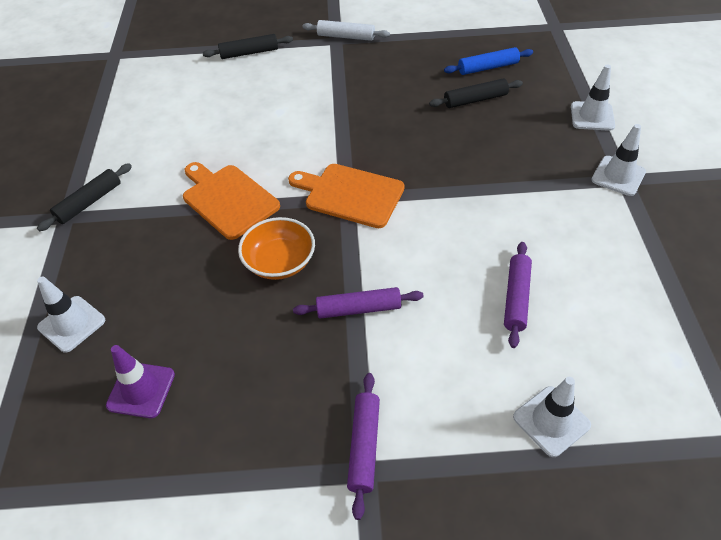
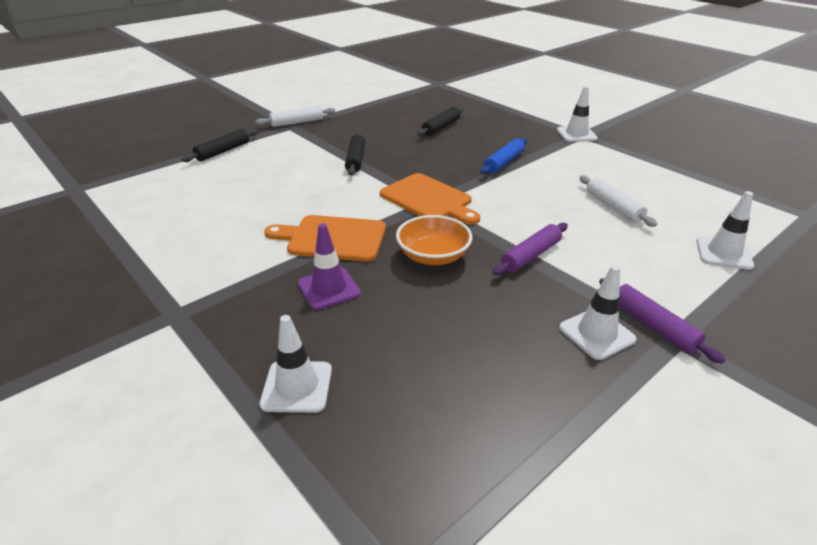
camera: 40 degrees left, 15 degrees down
black rolling pin [37,163,132,231] -> black rolling pin moved to [345,133,365,176]
purple traffic cone [106,345,175,418] -> purple traffic cone moved to [298,223,361,310]
orange cutting board [288,164,404,228] -> orange cutting board turned 120 degrees counterclockwise [380,173,480,225]
blue rolling pin [444,47,533,75] -> blue rolling pin moved to [480,138,527,174]
purple rolling pin [504,242,532,348] -> white rolling pin [580,175,657,227]
white traffic cone [571,65,615,131] -> white traffic cone moved to [559,265,637,360]

